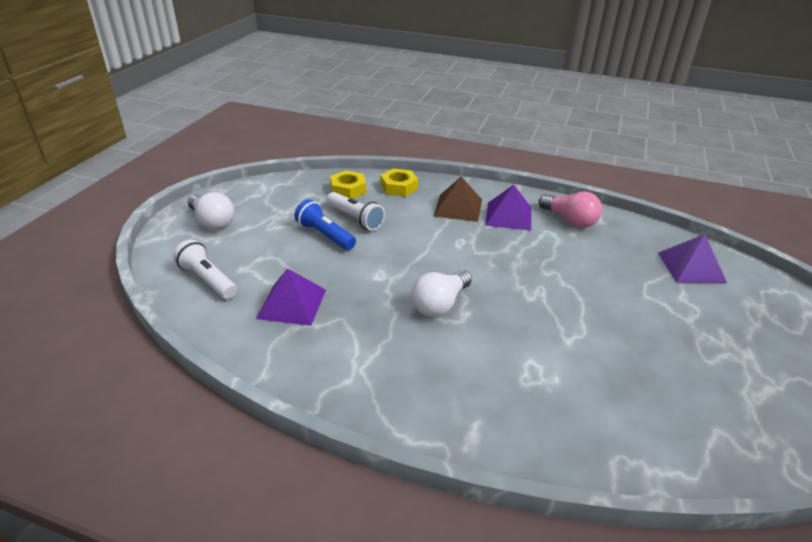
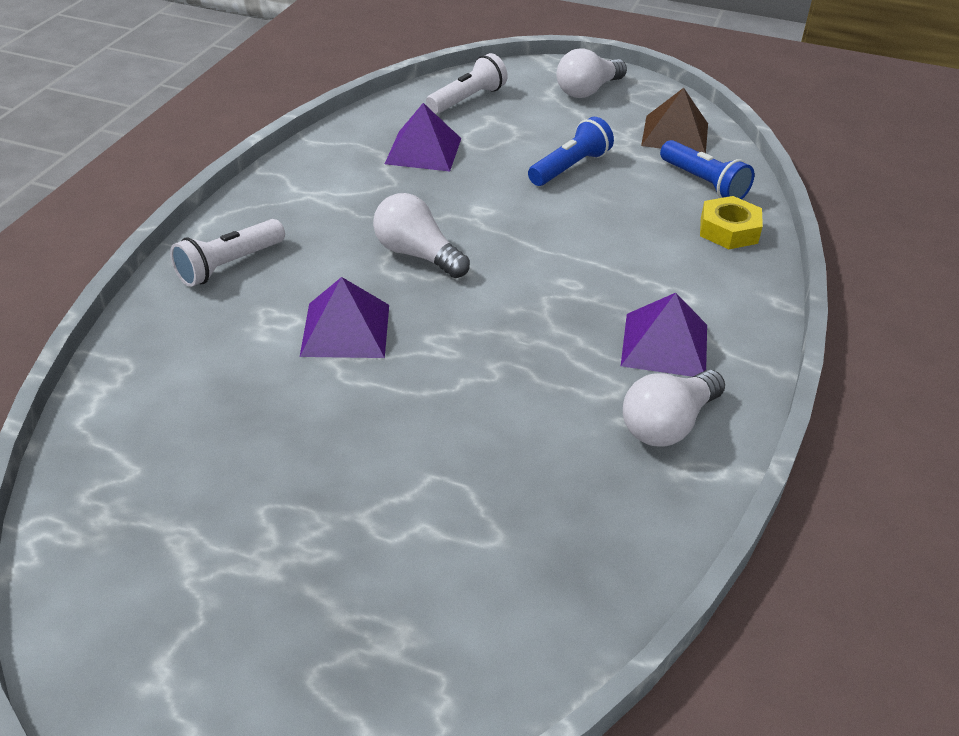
camera: 90 degrees right, 5 degrees up
white flashlight [327,192,385,231] -> white flashlight moved to [170,219,285,287]
yellow nut [330,170,366,199] -> blue flashlight [660,140,755,199]
brown pyramid [434,177,482,222] -> brown pyramid moved to [641,88,708,153]
pink light bulb [539,192,602,228] -> white light bulb [623,370,725,446]
purple pyramid [658,234,727,283] -> purple pyramid moved to [300,277,389,358]

